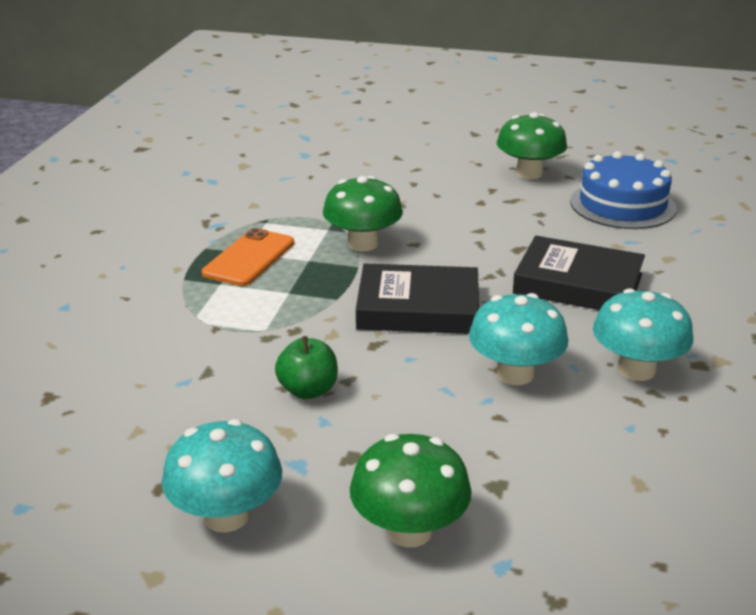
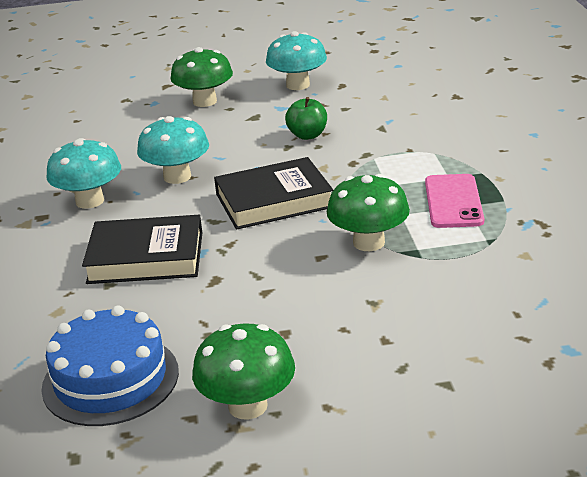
camera: 160 degrees right, 0 degrees up
orange phone [202,228,294,286] -> pink phone [425,174,484,228]

